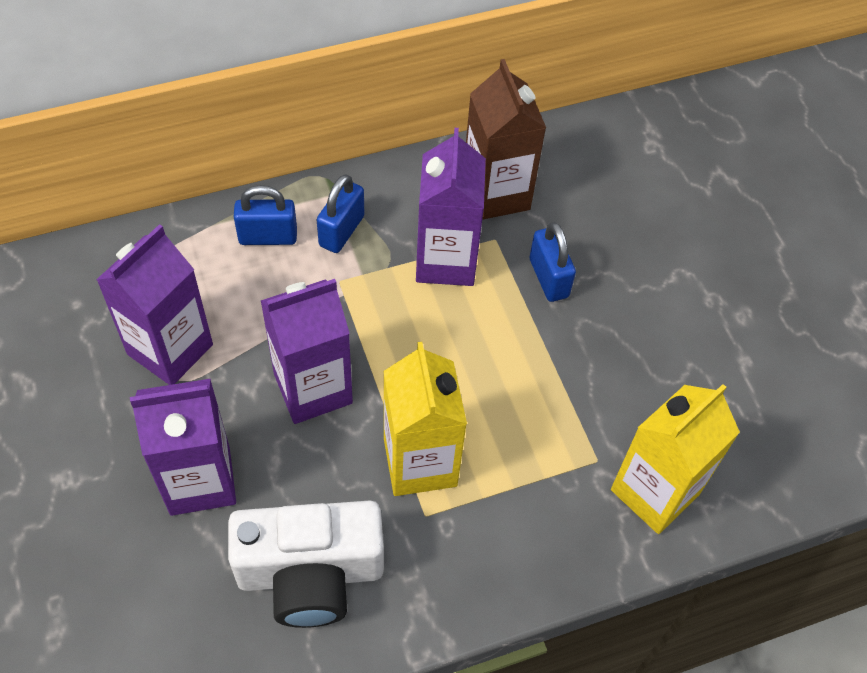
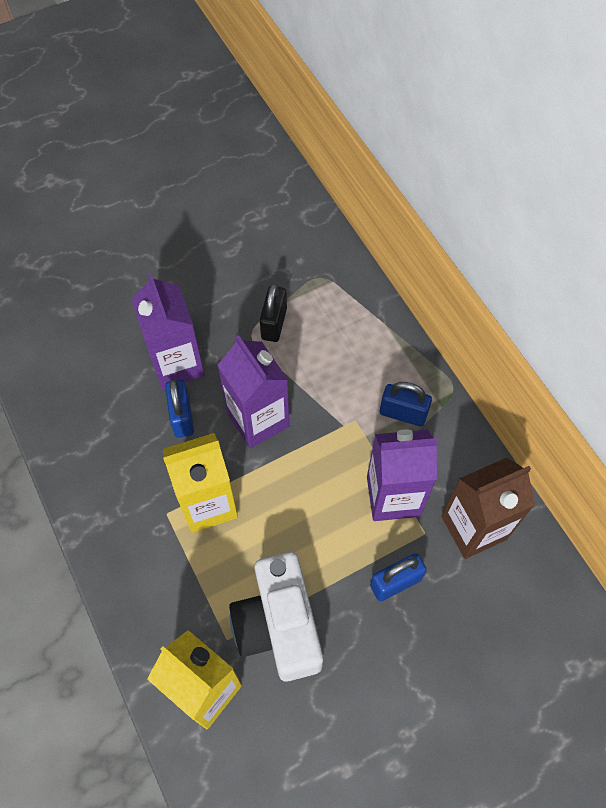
camera: 85 degrees right, 5 degrees up
purple carton [96,224,213,385] -> black padlock [260,283,287,342]
white camera [228,500,384,628] -> white camera moved to [229,552,323,681]
blue padlock [234,185,297,245] -> blue padlock moved to [165,379,194,438]

